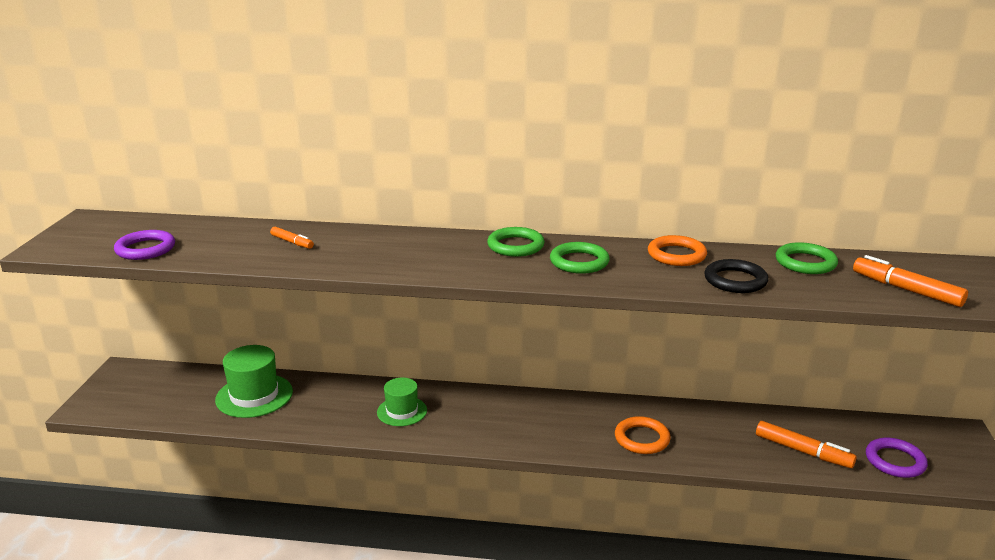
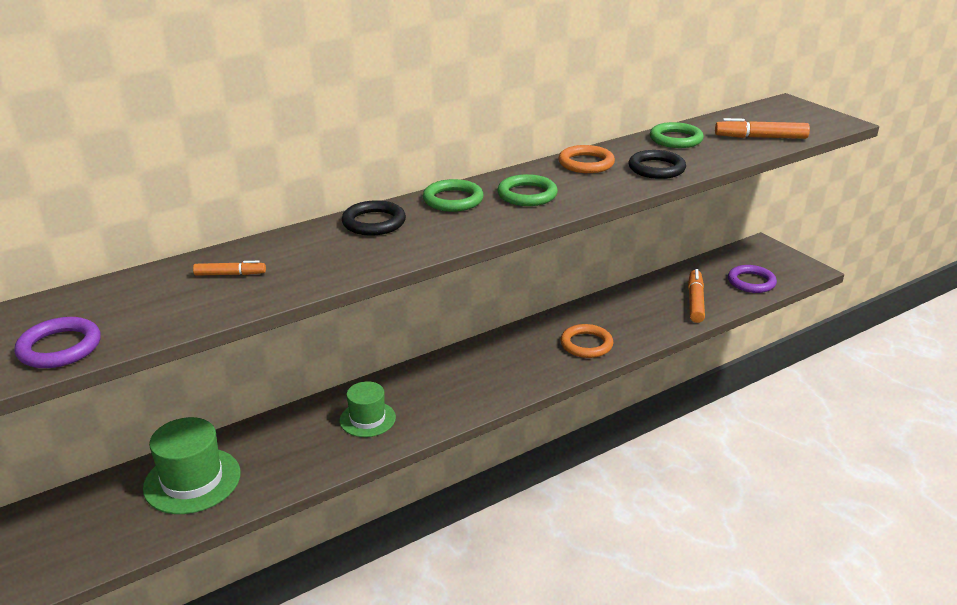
camera: 40 degrees left, 5 degrees up
orange marker [756,421,857,468] -> orange marker turned 75 degrees counterclockwise [688,269,705,323]
none -> black ring [342,200,406,236]

